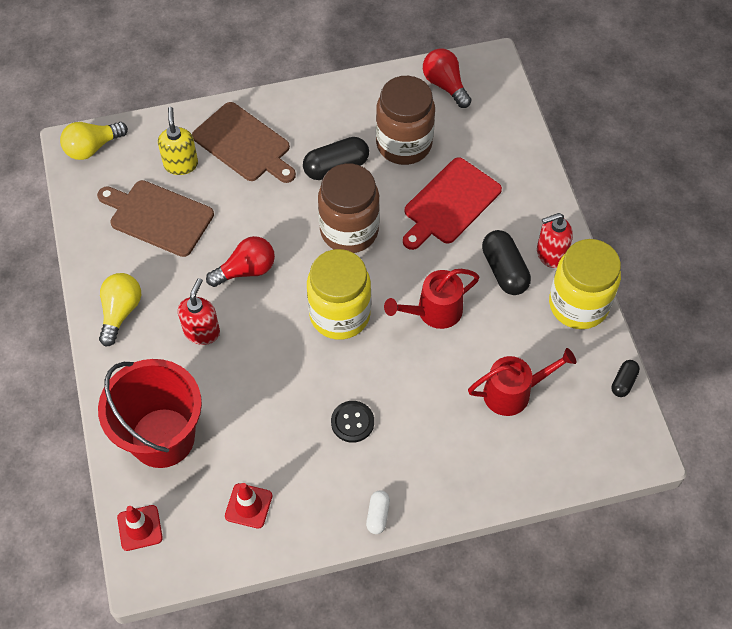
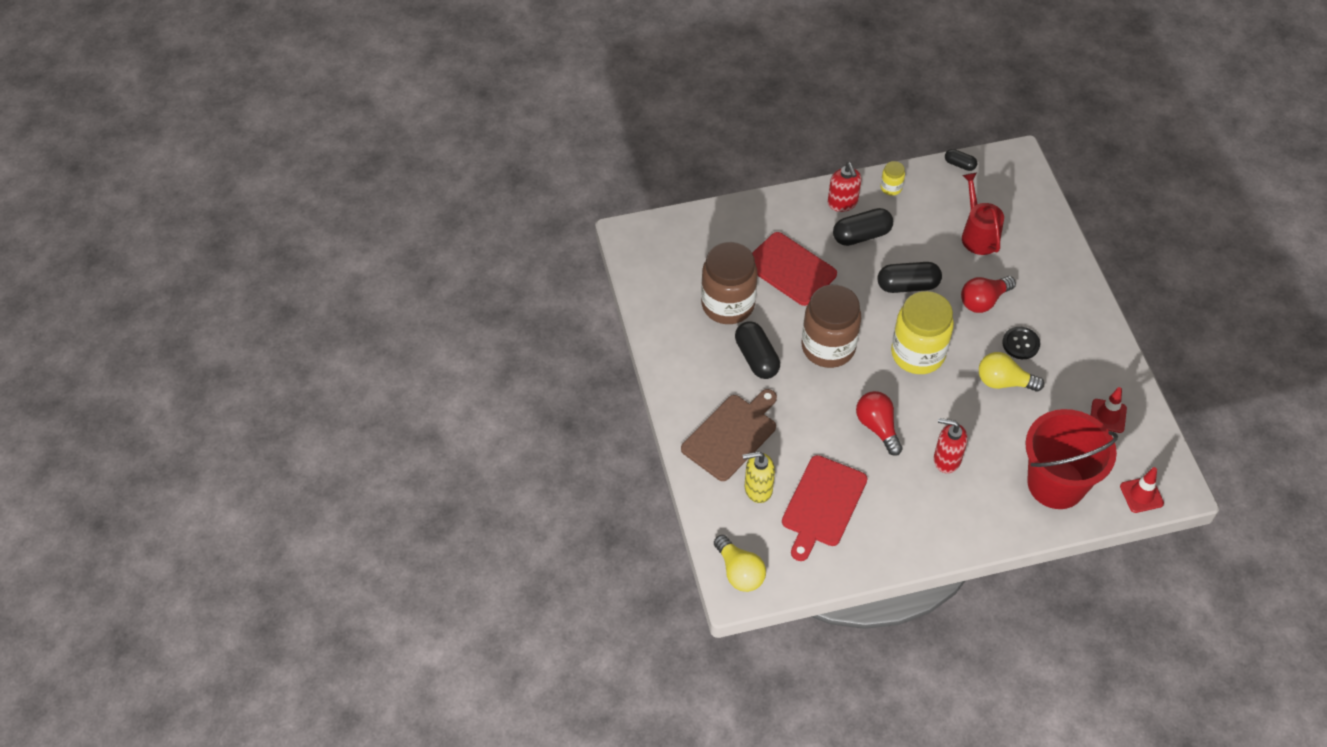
camera: 90 degrees left, 5 degrees down
brown cutting board [97,180,214,257] -> red cutting board [782,455,868,561]
yellow light bulb [99,273,141,347] -> yellow light bulb moved to [979,352,1044,392]
white capsule [366,490,390,534] -> none
red watering can [384,269,480,329] -> black capsule [878,262,942,293]
red light bulb [423,49,472,108] -> red light bulb moved to [961,276,1016,313]
yellow jar [549,239,621,329] -> yellow jar [880,161,905,196], size x0.43

